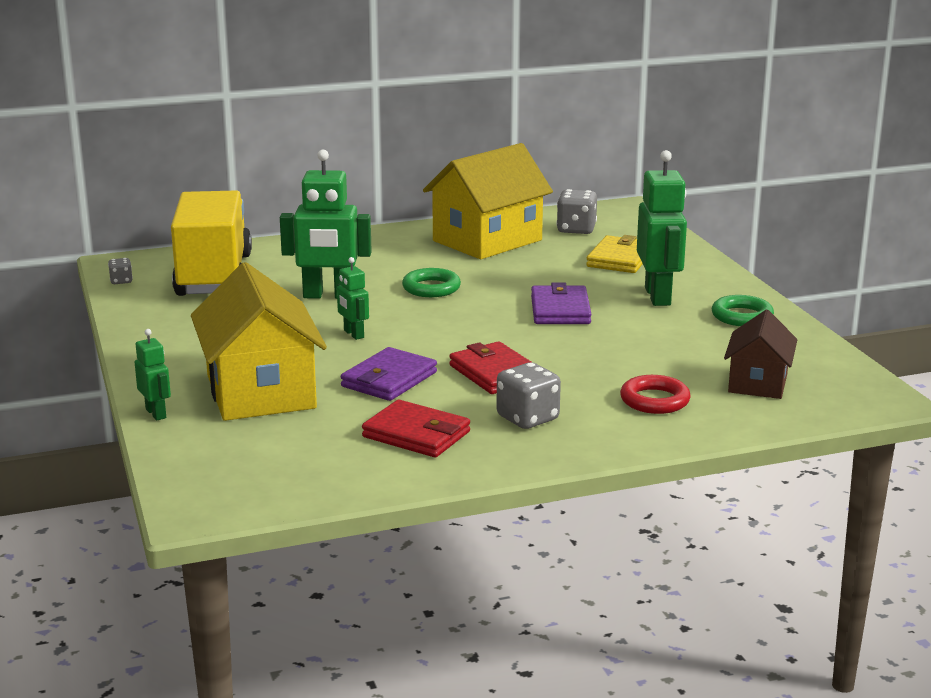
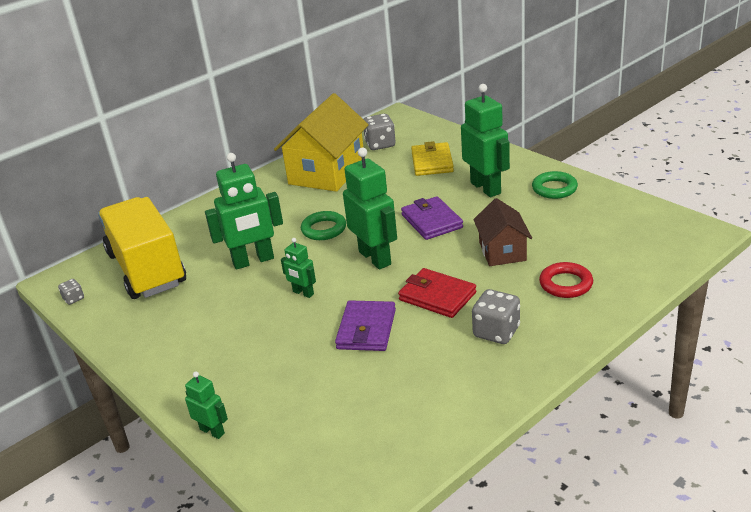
camera: 20 degrees left, 10 degrees up
yellow house [191,262,327,421] -> none
red wallet [362,400,470,457] -> none
brown house [724,310,798,399] -> brown house moved to [473,198,532,266]
none -> green robot [343,148,397,269]

